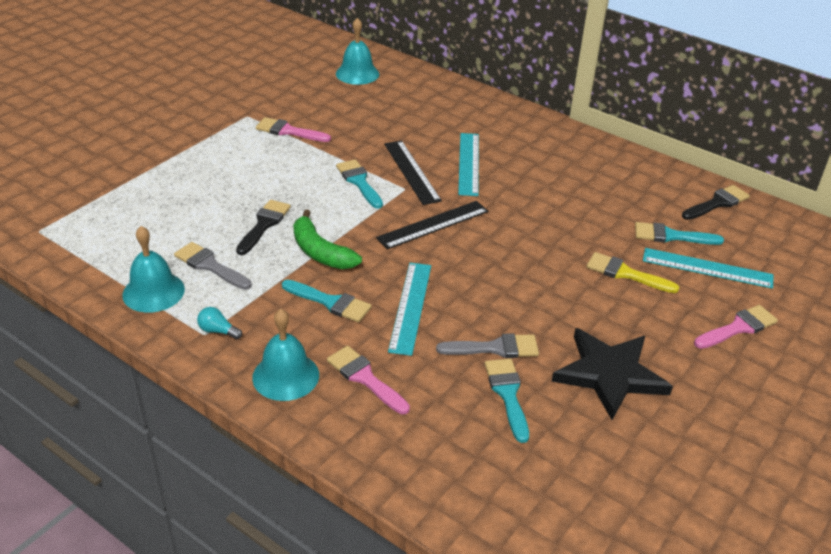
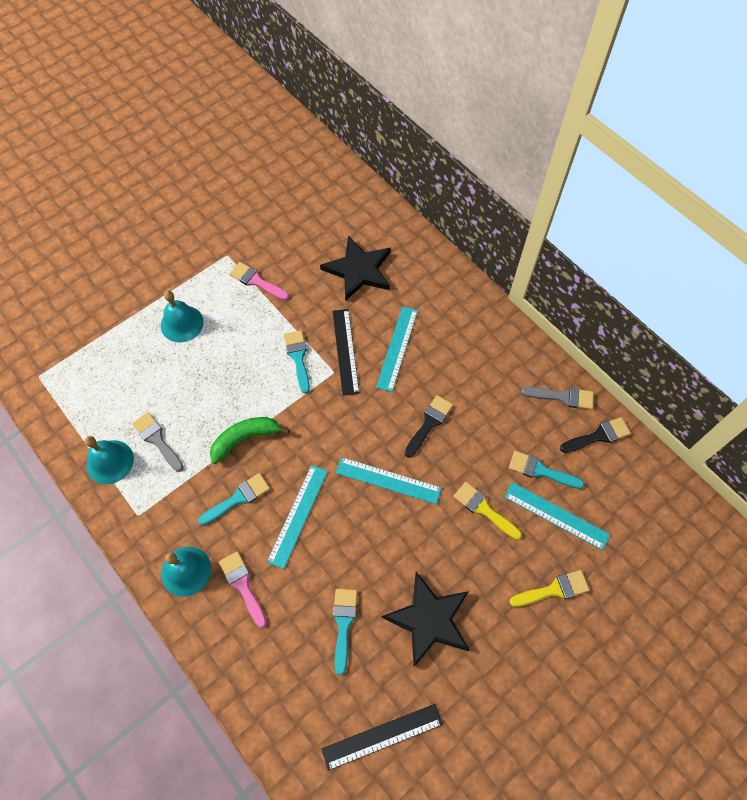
camera: 15 degrees right, 25 degrees up
turquoise light bulb [197,307,242,339] -> none
black brush [236,200,291,255] -> black brush moved to [405,395,453,458]
turquoise brush [282,280,372,322] -> turquoise brush turned 75 degrees counterclockwise [198,473,270,525]
green banana [293,209,362,269] -> green banana turned 90 degrees clockwise [210,417,290,464]
turquoise bell [336,18,379,85] -> turquoise bell moved to [161,291,204,342]
black ruler [376,201,488,249] -> black ruler moved to [322,704,443,771]
grey brush [436,333,539,358] -> grey brush moved to [521,387,594,410]
pink brush [694,305,778,349] -> yellow brush [509,570,589,607]
none -> black star [320,236,391,301]
none -> turquoise ruler [336,457,441,504]

